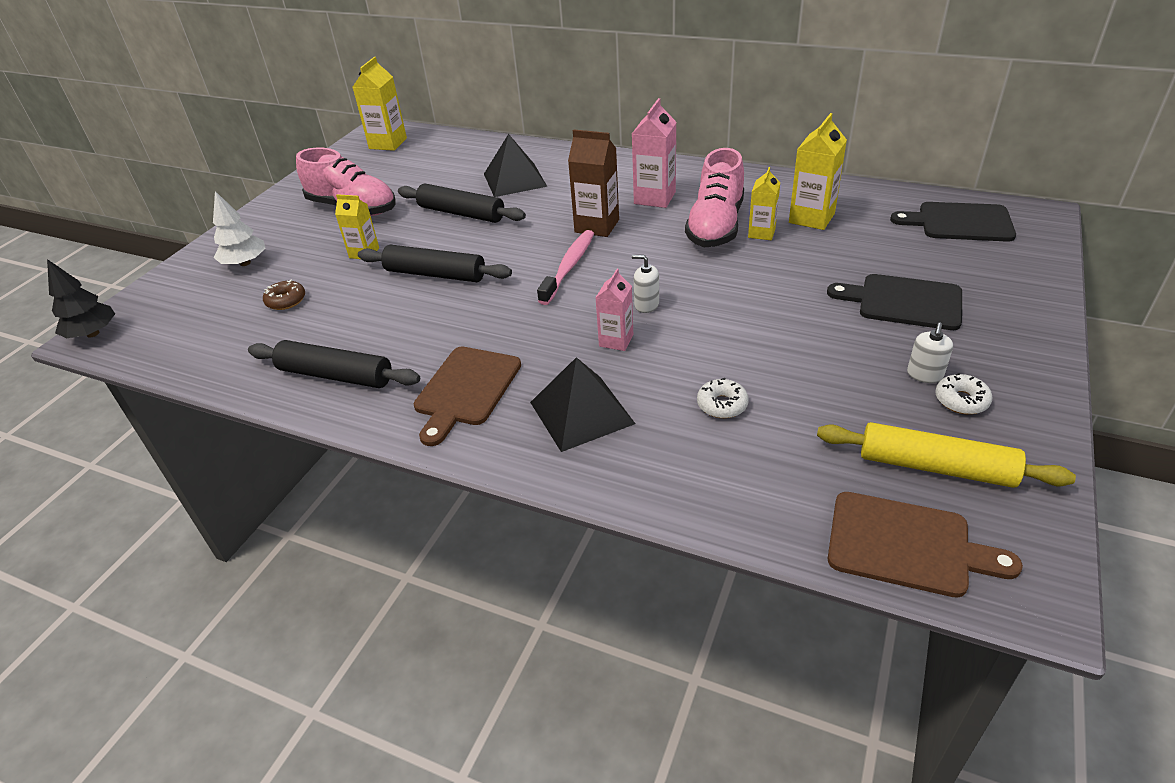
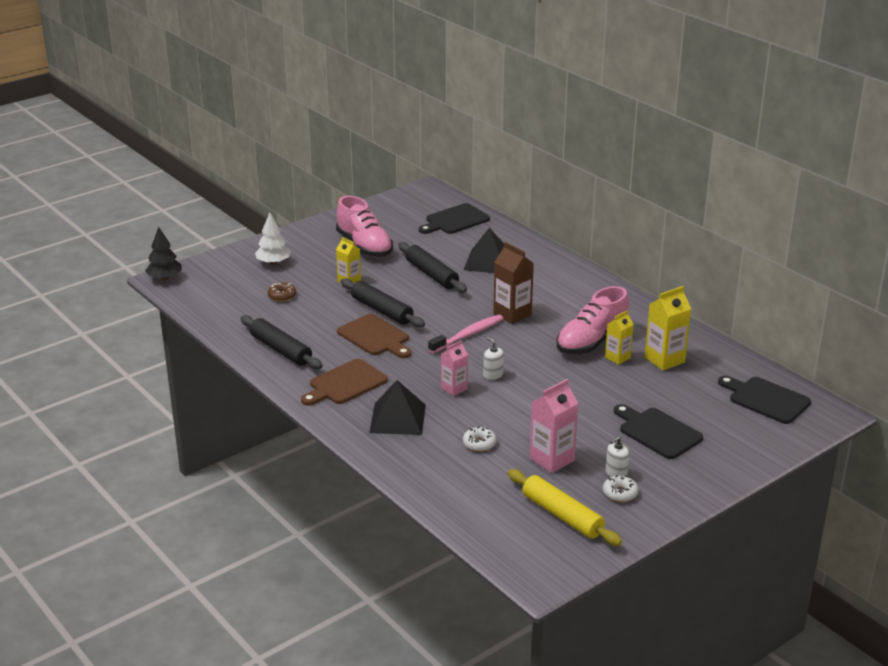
camera: 25 degrees right, 10 degrees down
yellow carton [353,57,407,151] -> none
pink carton [632,98,677,208] -> pink carton moved to [530,379,579,473]
brown cutting board [828,492,1023,598] -> brown cutting board moved to [337,314,411,358]
none -> black cutting board [419,203,490,234]

